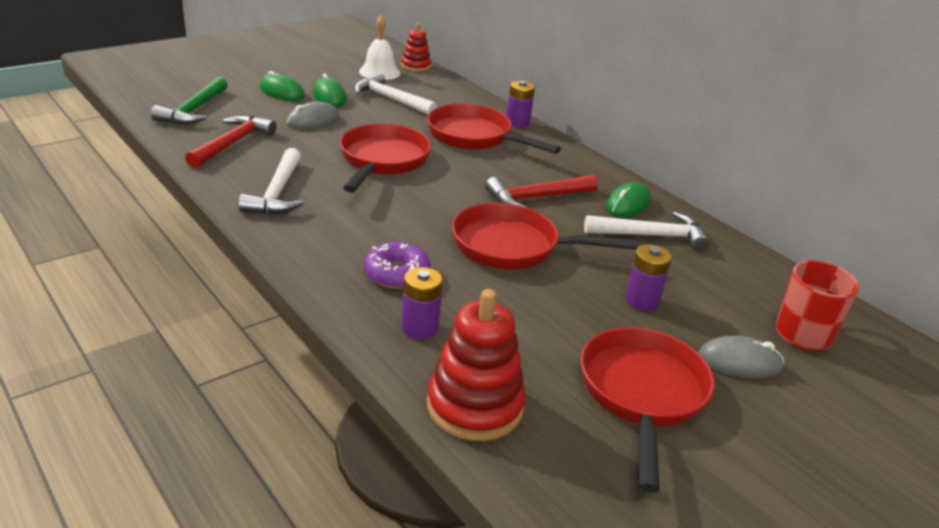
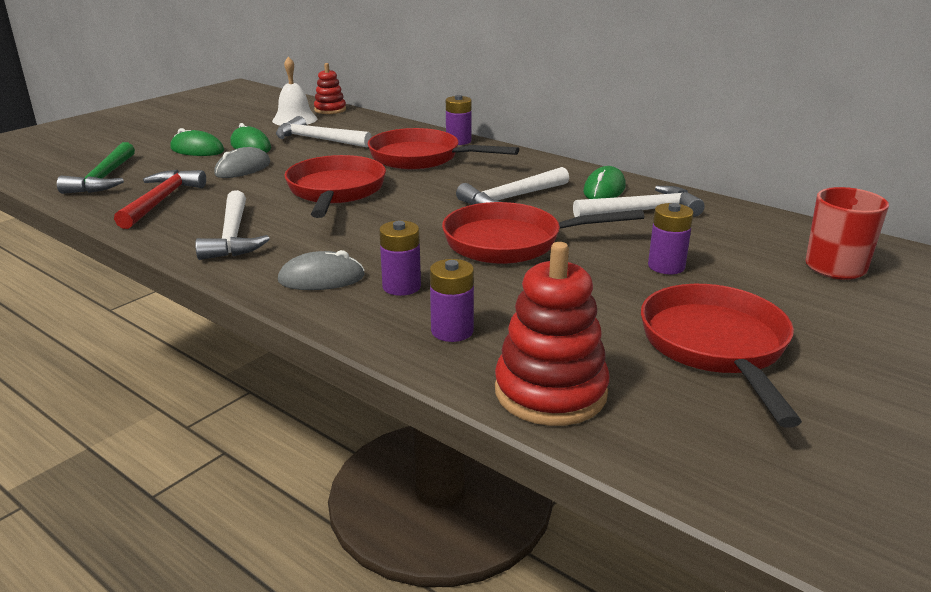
camera: 10 degrees left, 5 degrees down
purple donut [364,242,431,289] -> purple battery [379,221,421,296]
red hammer [485,175,598,208] -> white hammer [456,167,569,205]
grey mouse [698,335,784,379] -> grey mouse moved to [278,250,365,290]

